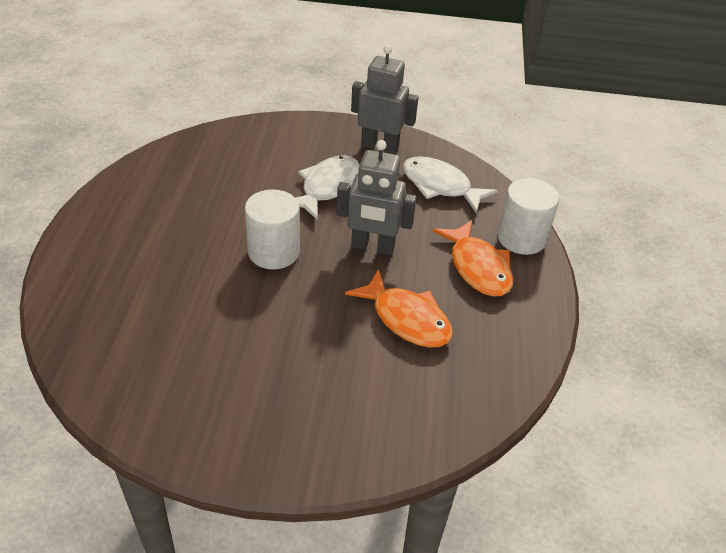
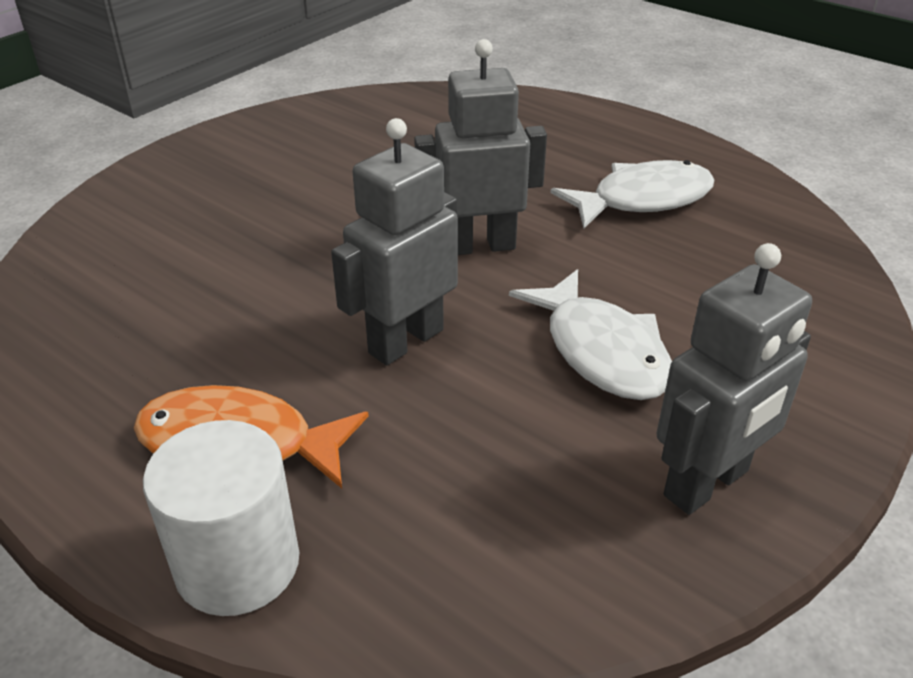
camera: 125 degrees right, 5 degrees down
white cylinder [245,189,300,269] -> grey robot [414,39,547,255]
orange fish [345,269,453,348] -> none
white fish [403,156,498,213] -> white fish moved to [550,160,714,229]

